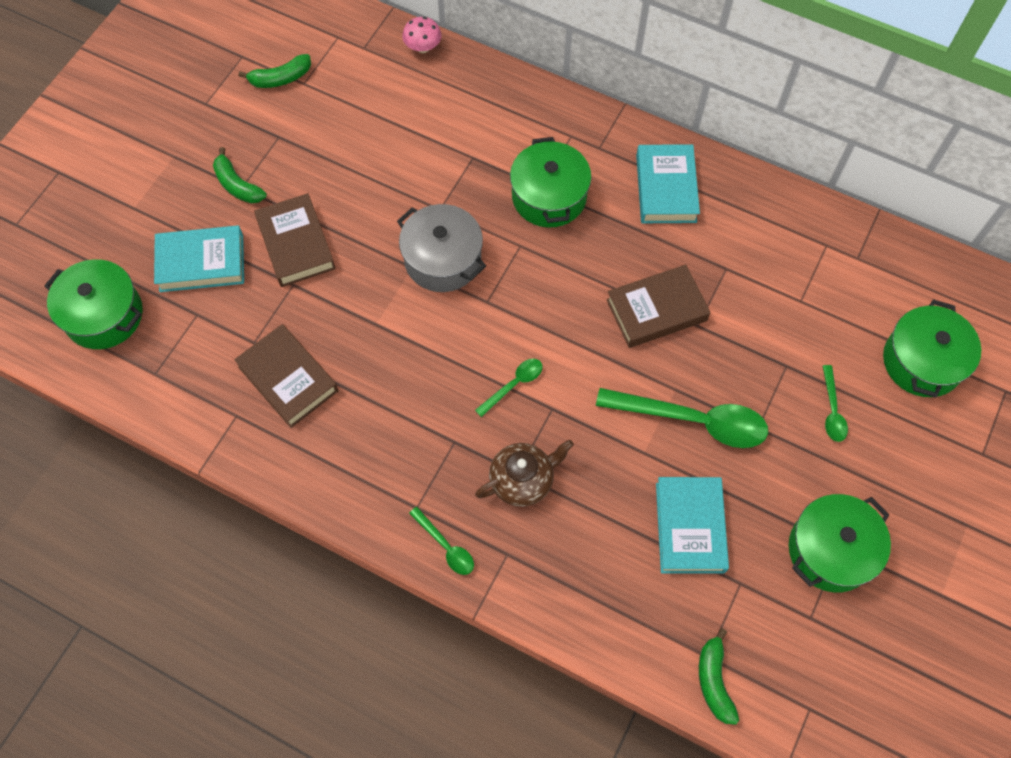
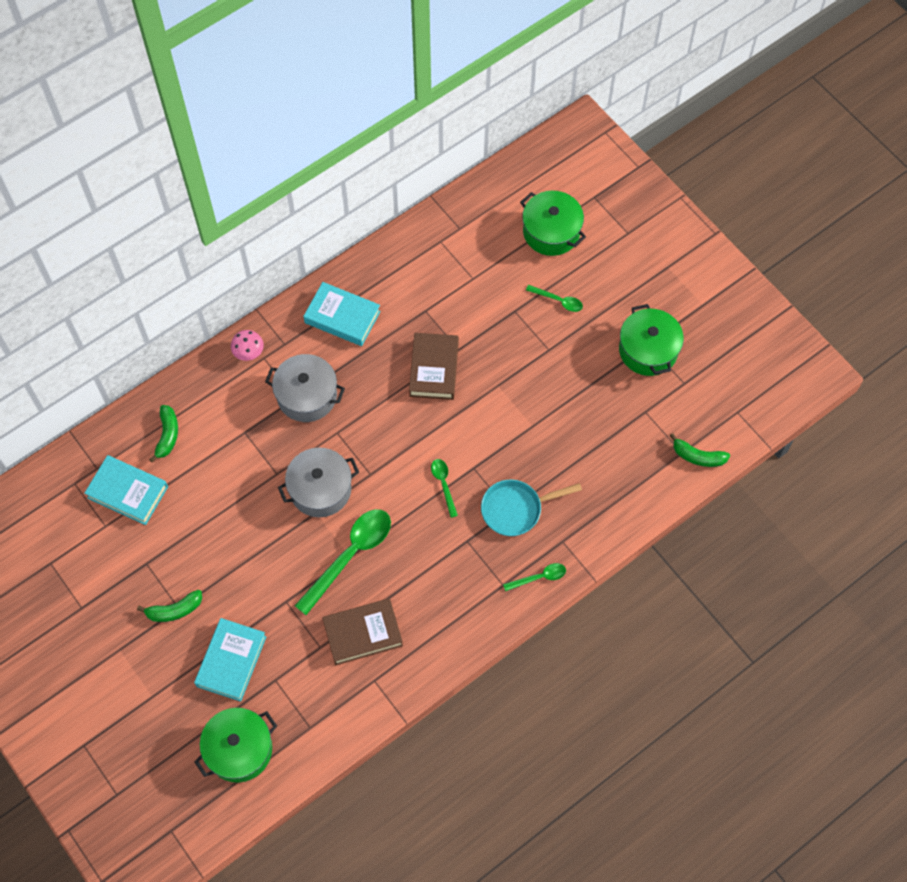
camera: 65 degrees left, 0 degrees up
green banana [239,54,311,88] -> green banana moved to [149,405,178,462]
brown book [254,193,336,287] -> none
pink mushroom [402,17,442,53] -> pink mushroom moved to [231,330,264,361]
brown teapot [475,439,574,507] -> turquoise pan [481,480,582,536]
green pot [510,137,591,227] -> grey pot [265,354,345,422]
green spoon [596,388,768,448] -> green spoon moved to [295,509,391,615]
turquoise book [656,477,729,574] -> turquoise book moved to [84,455,168,525]

